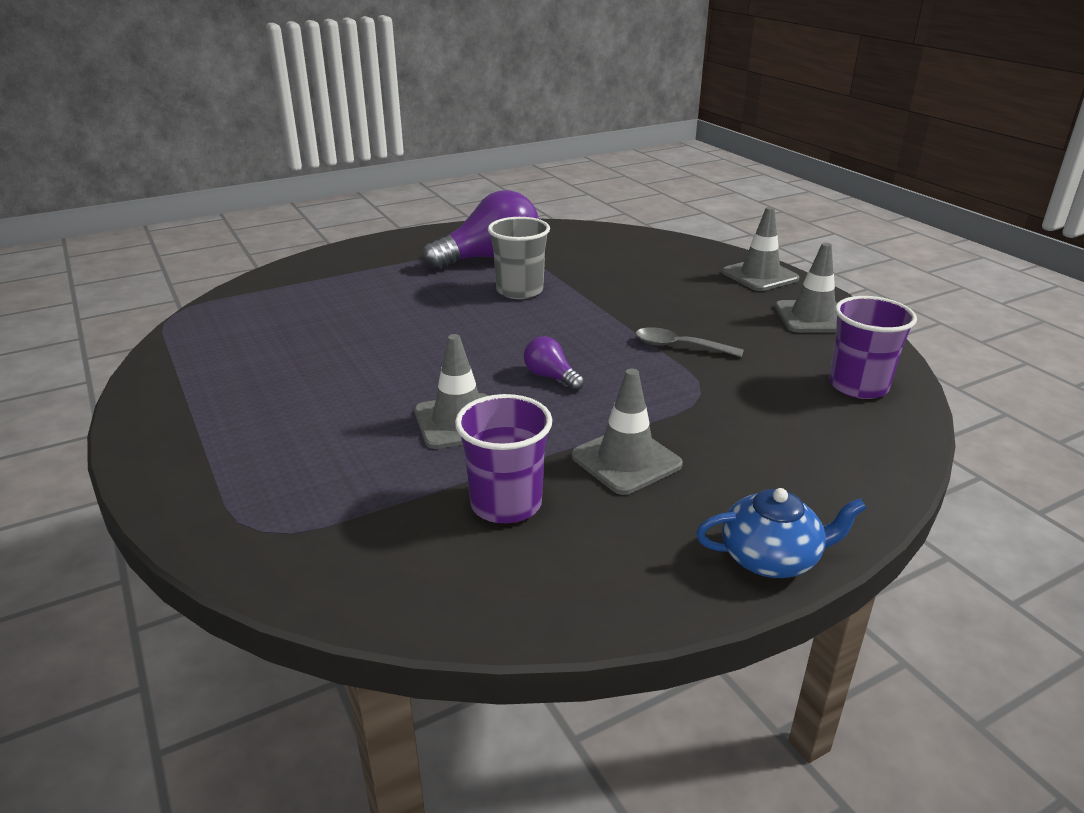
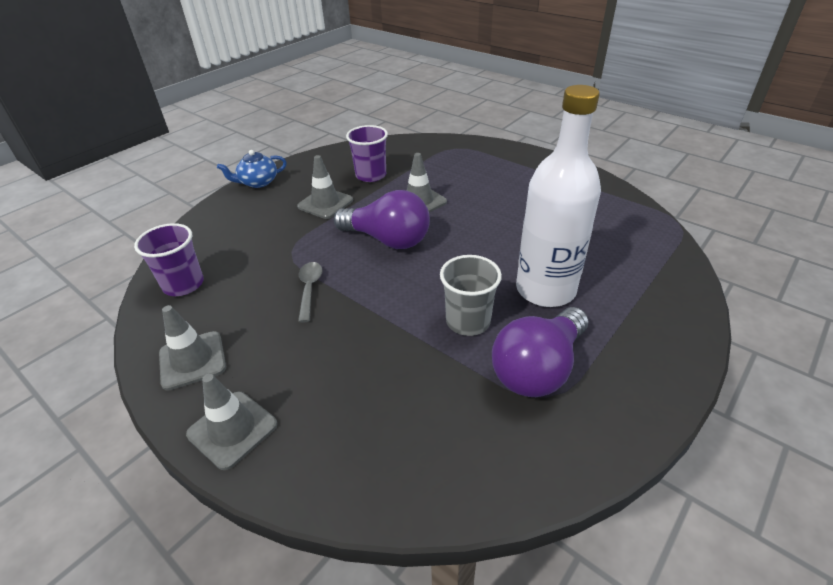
camera: 160 degrees right, 10 degrees up
purple light bulb [524,336,584,391] -> purple light bulb [334,190,430,249], size x2.18
grey spoon [636,327,744,357] -> grey spoon turned 90 degrees counterclockwise [298,262,322,323]
none -> white bottle [516,85,601,307]

